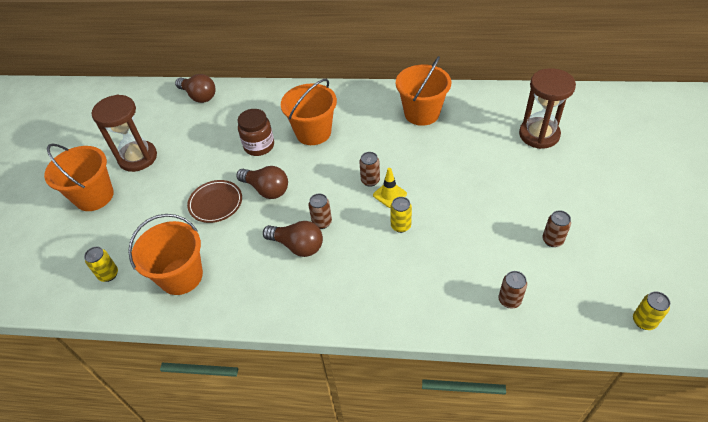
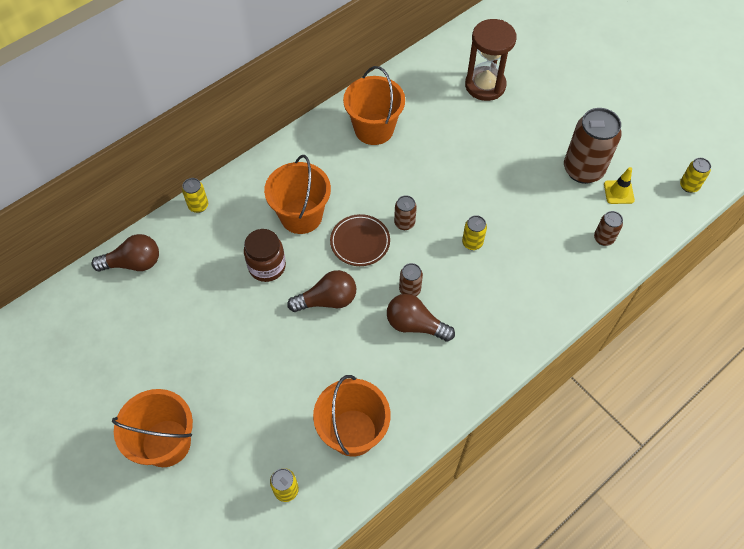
camera: 50 degrees left, 10 degrees up
brown hourglass [91,94,157,172] -> none
brown plate [187,180,242,223] -> brown plate moved to [330,214,390,266]
brown light bulb [263,221,323,257] -> brown light bulb turned 135 degrees counterclockwise [387,294,455,342]
yellow traffic cone [373,168,407,208] -> yellow traffic cone moved to [604,167,635,204]
brown can [542,210,571,247] -> brown can [564,108,622,184], size x2.09
none -> yellow can [182,178,208,213]

